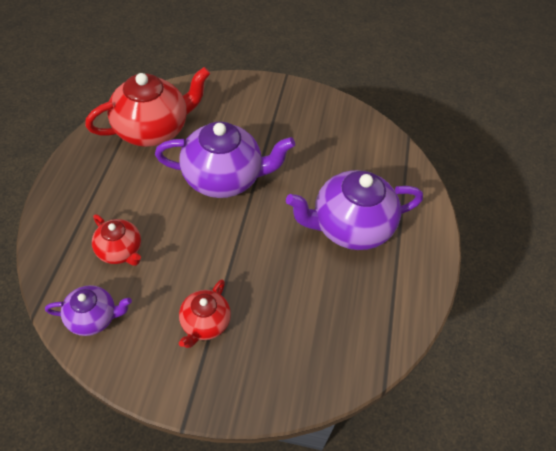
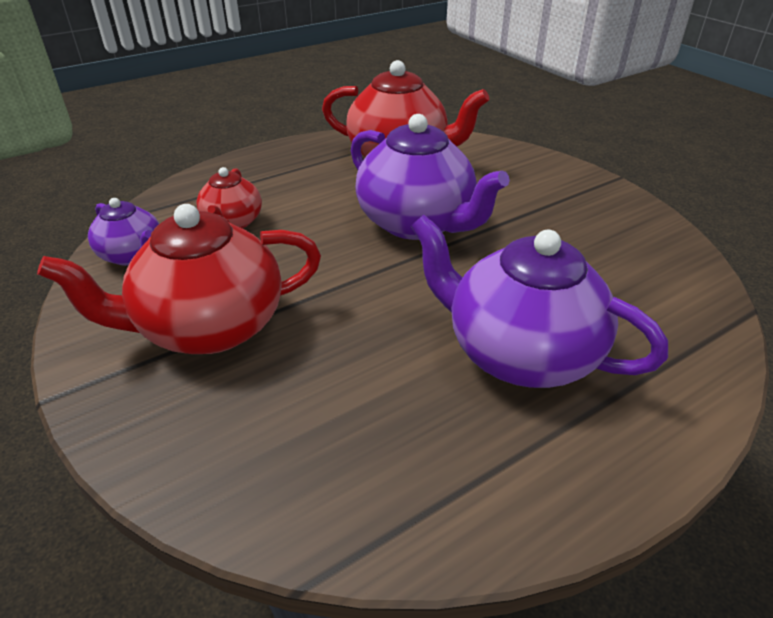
camera: 50 degrees right, 15 degrees down
red teapot [179,279,231,348] -> red teapot [37,204,321,354], size x1.86

